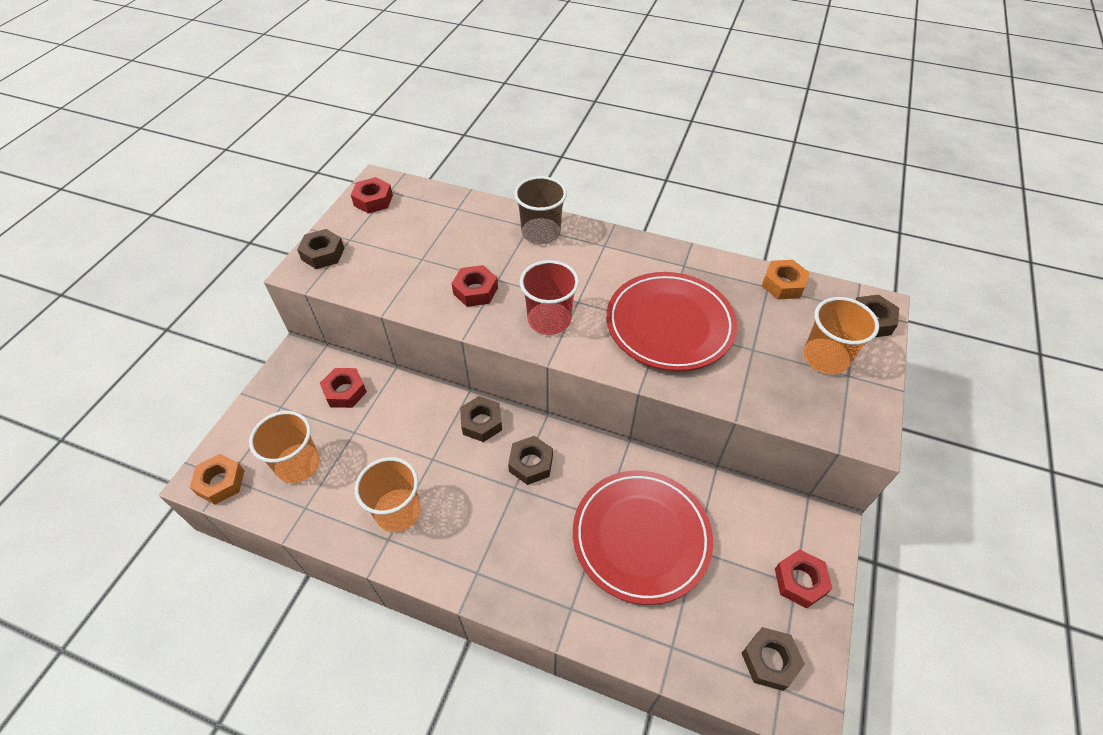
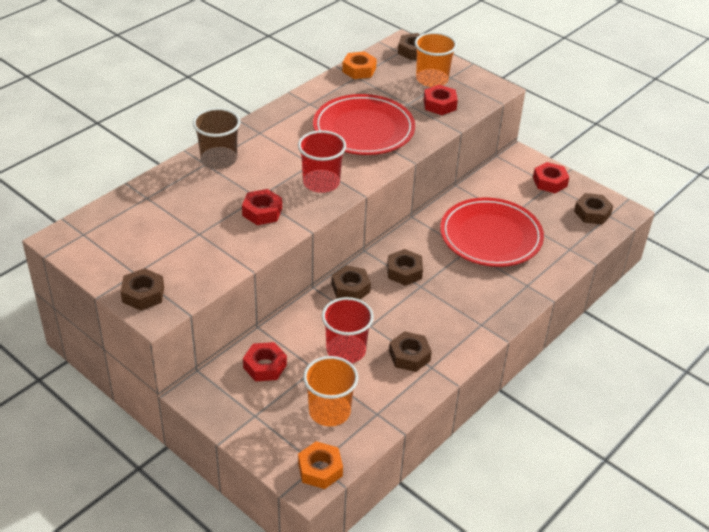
camera: 70 degrees left, 10 degrees down
red nut [351,177,393,214] -> red nut moved to [424,85,458,115]
orange cup [355,457,421,532] -> brown nut [389,331,432,372]
none -> red cup [322,297,374,363]

